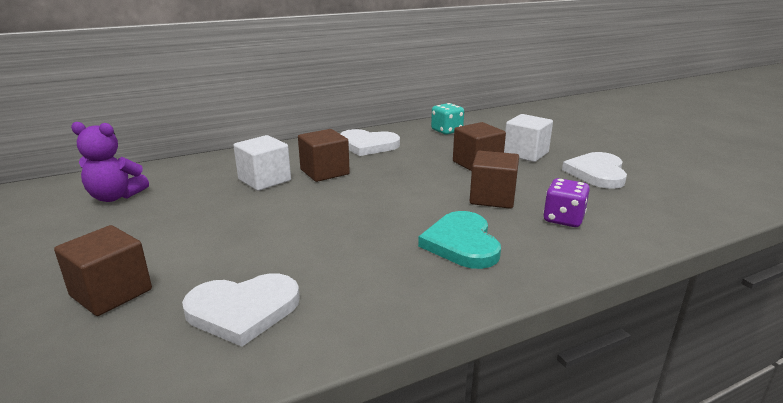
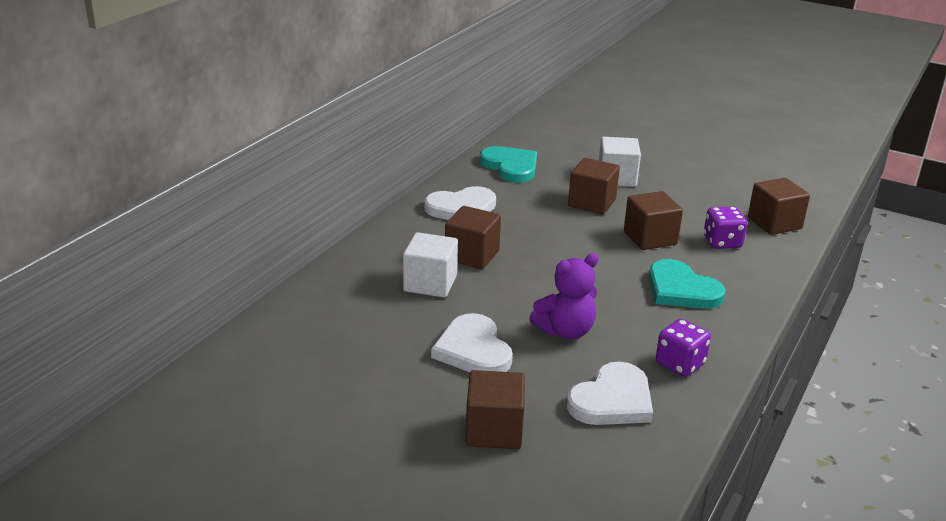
camera: 35 degrees left, 5 degrees up
purple teddy bear [71,122,149,202] -> purple teddy bear moved to [529,253,599,339]
turquoise dice [431,103,464,135] -> turquoise heart [480,146,537,183]
white heart [562,152,627,189] -> white heart moved to [431,313,513,372]
none -> purple dice [656,319,711,377]
none -> brown cube [748,178,810,235]

